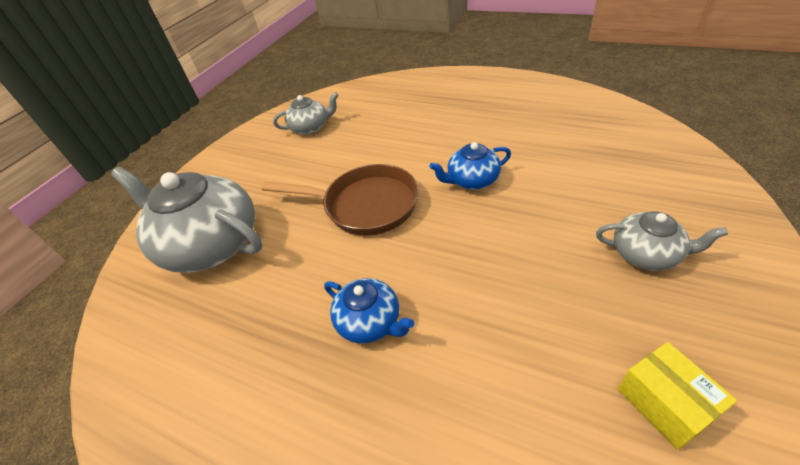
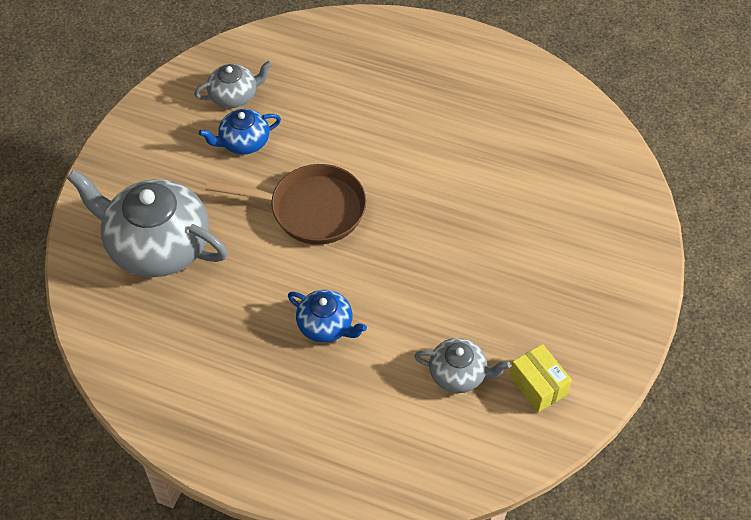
camera: 10 degrees left, 10 degrees up
blue teapot [429,142,511,190] -> blue teapot moved to [199,109,281,155]
grey teapot [596,211,728,271] -> grey teapot moved to [414,338,511,393]

